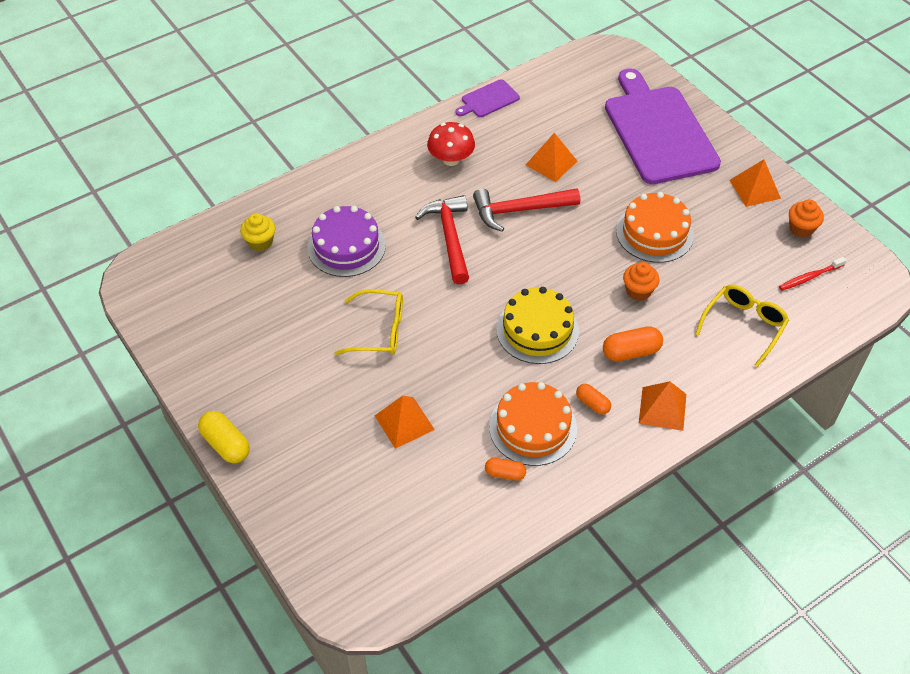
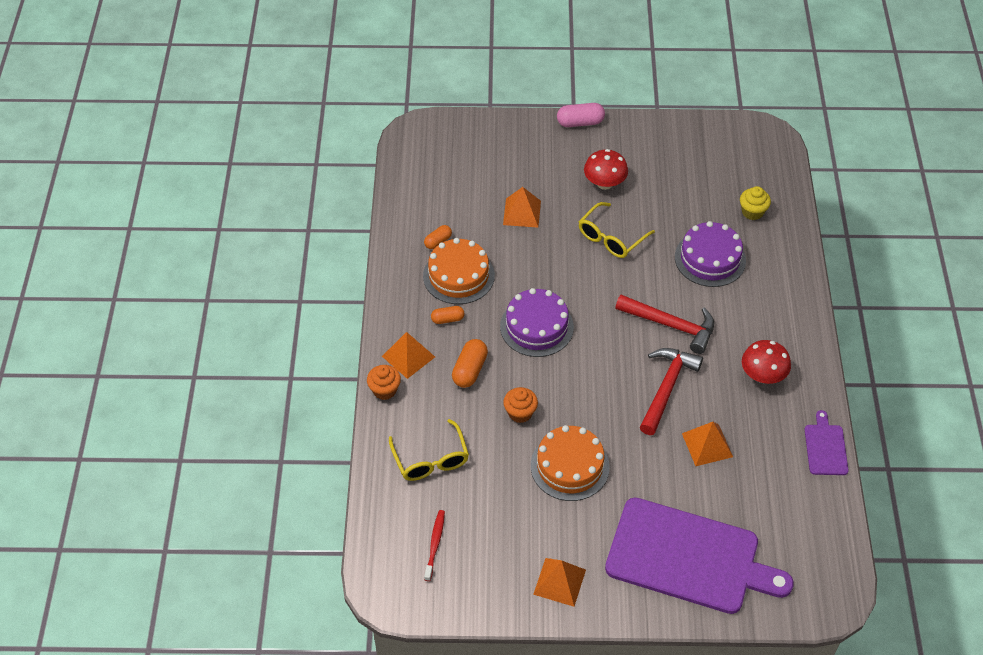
camera: 125 degrees right, 0 degrees up
yellow capsule [198,411,250,463] -> pink capsule [557,103,605,127]
yellow cake [496,287,579,364] -> purple cake [500,288,574,357]
orange cupcake [789,199,824,238] -> orange cupcake moved to [367,365,401,400]
none -> red mushroom [584,149,628,190]

